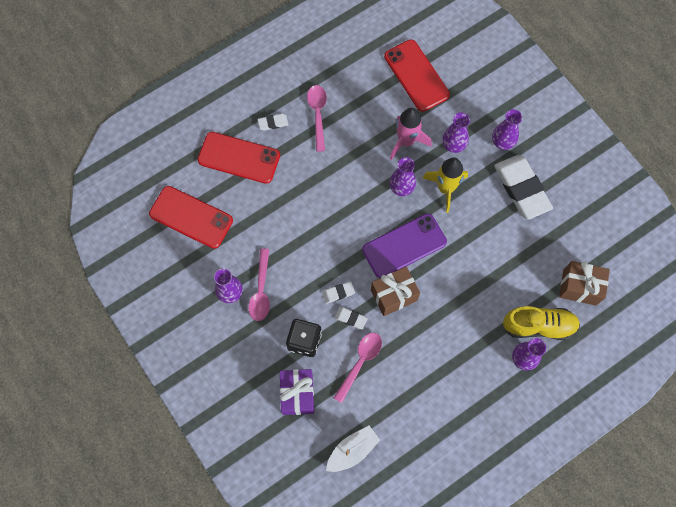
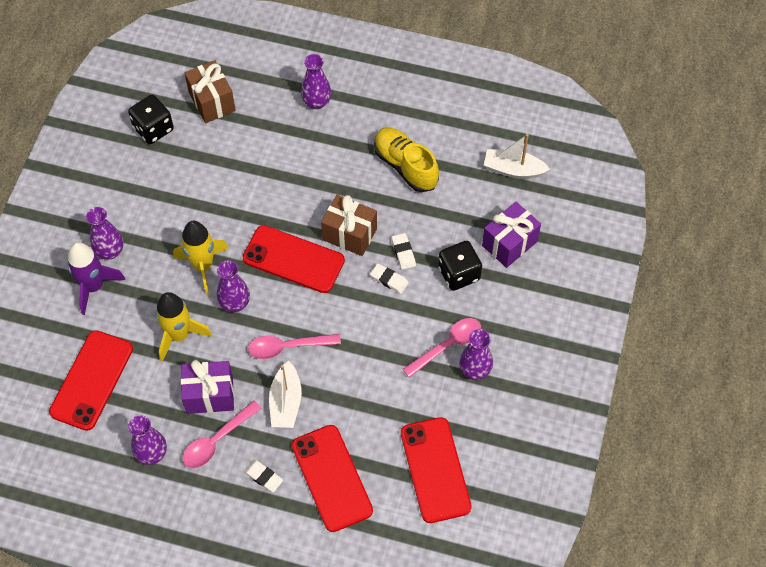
camera: 130 degrees left, 10 degrees down
pink spoon [334,333,382,403] -> pink spoon moved to [248,334,341,359]
purple phone [362,214,447,278] -> red phone [243,225,345,293]
pink rocket [390,108,432,160] -> yellow rocket [156,292,212,361]
purple vase [442,112,470,153] -> purple vase moved to [128,415,167,465]
white eraser [494,155,553,220] -> none
yellow shoe [503,306,580,340] -> yellow shoe moved to [374,127,439,192]
none -> purple rocket [67,242,125,315]
none -> black dice [128,95,174,144]
none -> purple gift [181,360,234,414]
none -> white boat [269,361,302,428]

